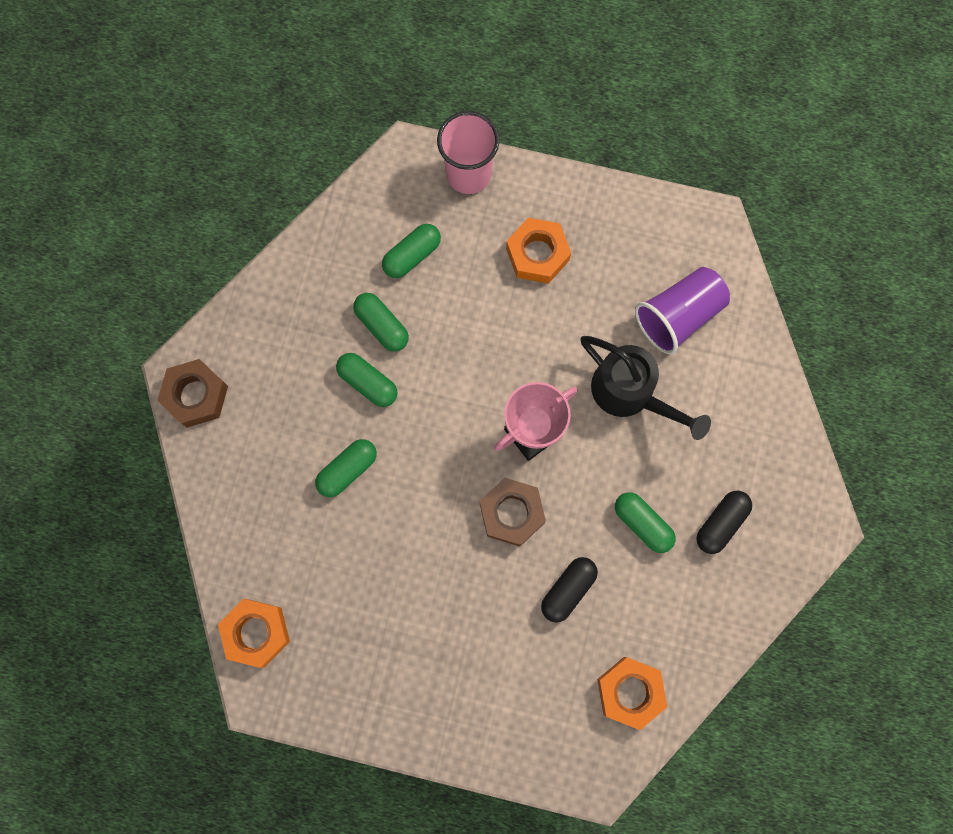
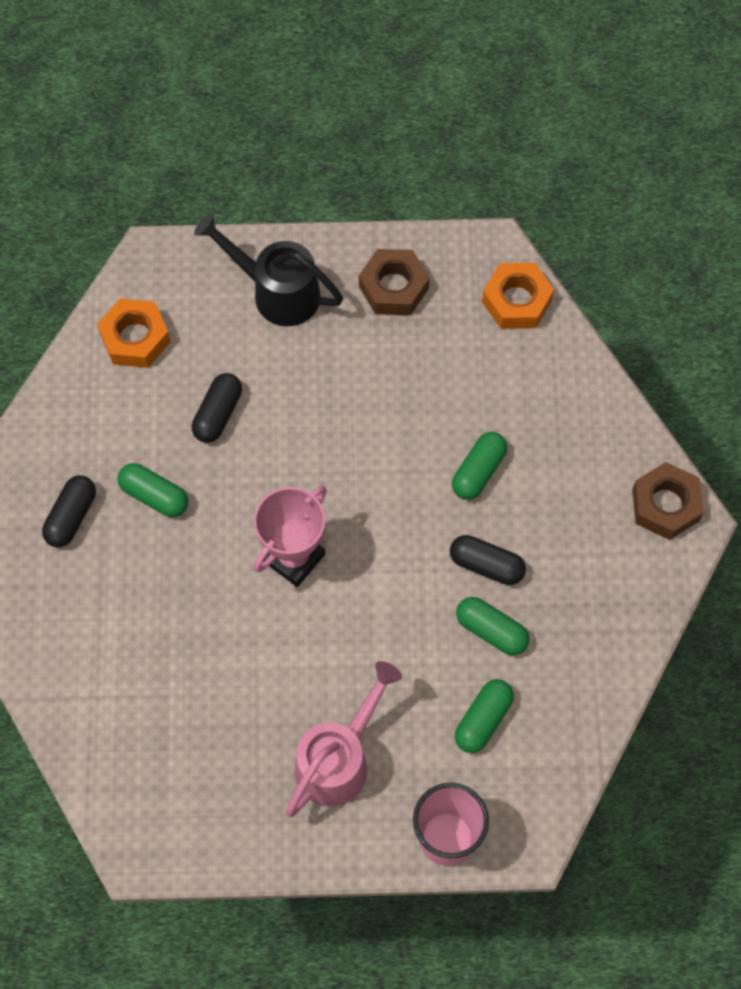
camera: 165 degrees right, 10 degrees down
green capsule [336,353,398,407] -> black capsule [450,535,526,585]
brown nut [480,478,546,547] -> brown nut moved to [359,249,430,315]
orange nut [506,218,571,284] -> pink watering can [285,661,402,817]
black watering can [581,336,711,440] -> black watering can moved to [194,213,343,326]
purple cup [635,267,730,354] -> none

